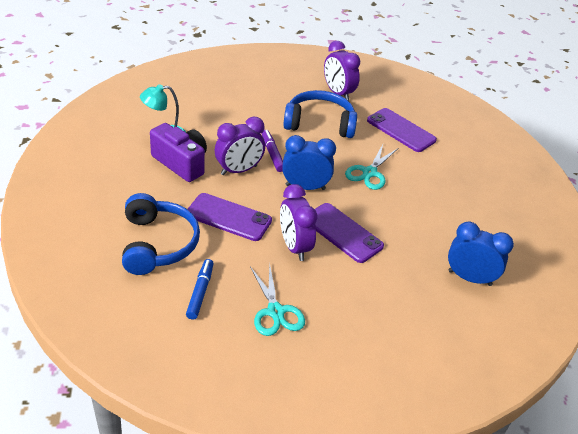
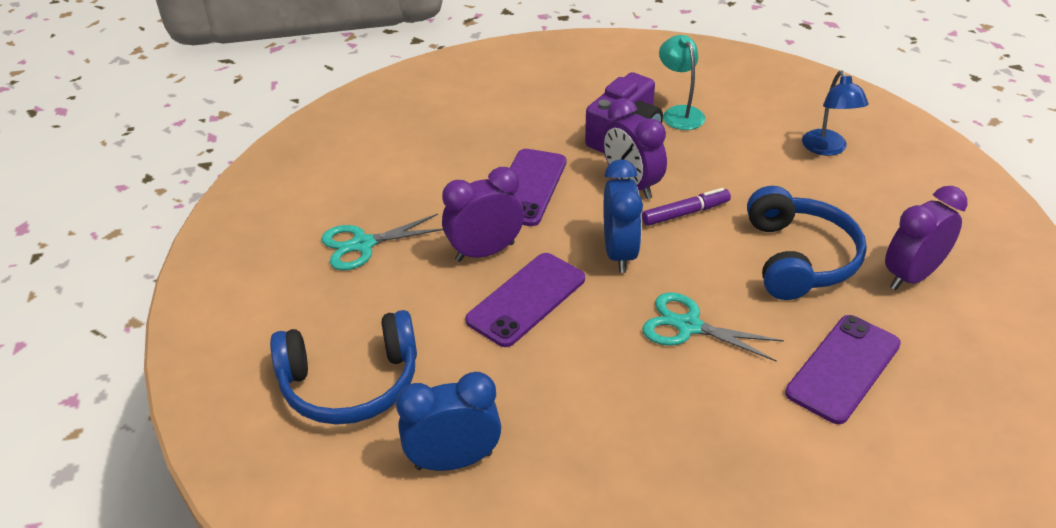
camera: 90 degrees right, 0 degrees up
blue headphones [122,193,200,275] -> blue headphones moved to [270,310,417,425]
blue marker [186,259,214,320] -> none
blue clock [448,222,514,286] -> blue clock turned 120 degrees counterclockwise [396,372,501,471]
none -> blue lamp [802,70,869,156]

